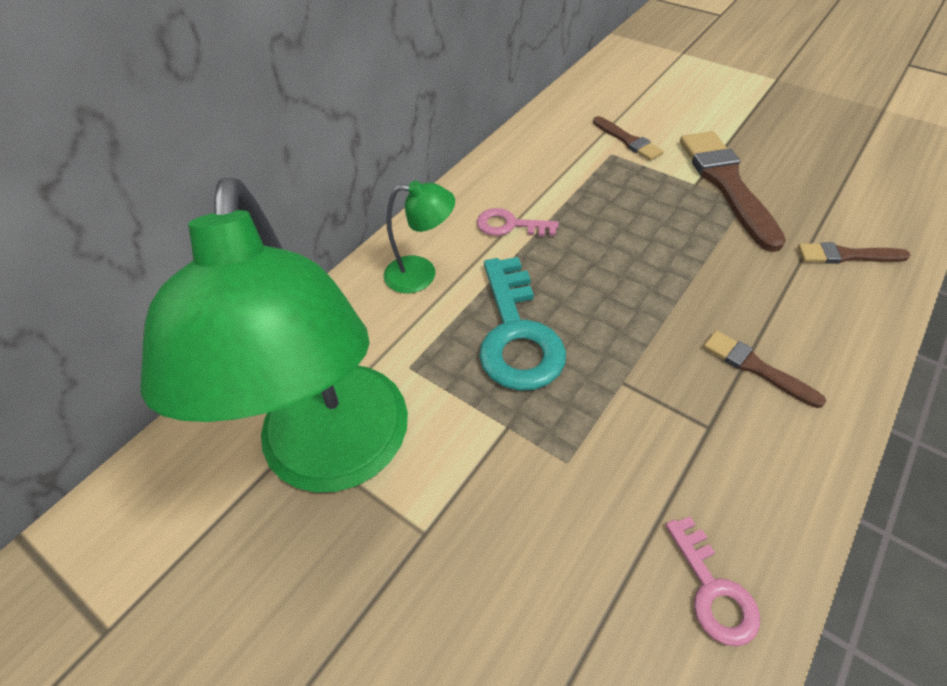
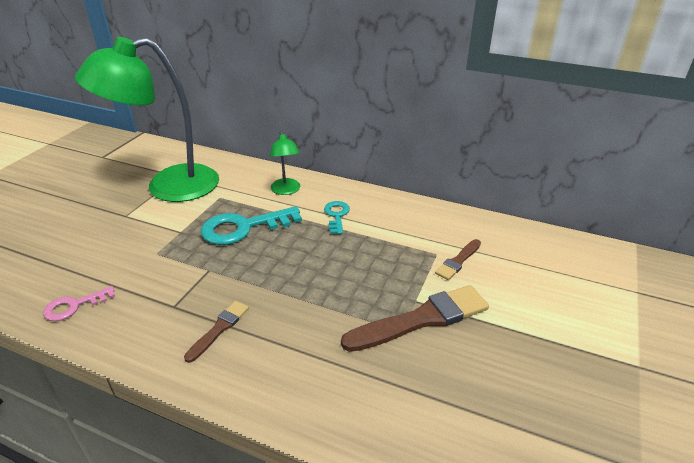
camera: 75 degrees right, 15 degrees down
pink key [477,208,559,237] -> turquoise key [324,201,350,234]
brown brush [798,242,911,264] -> none

